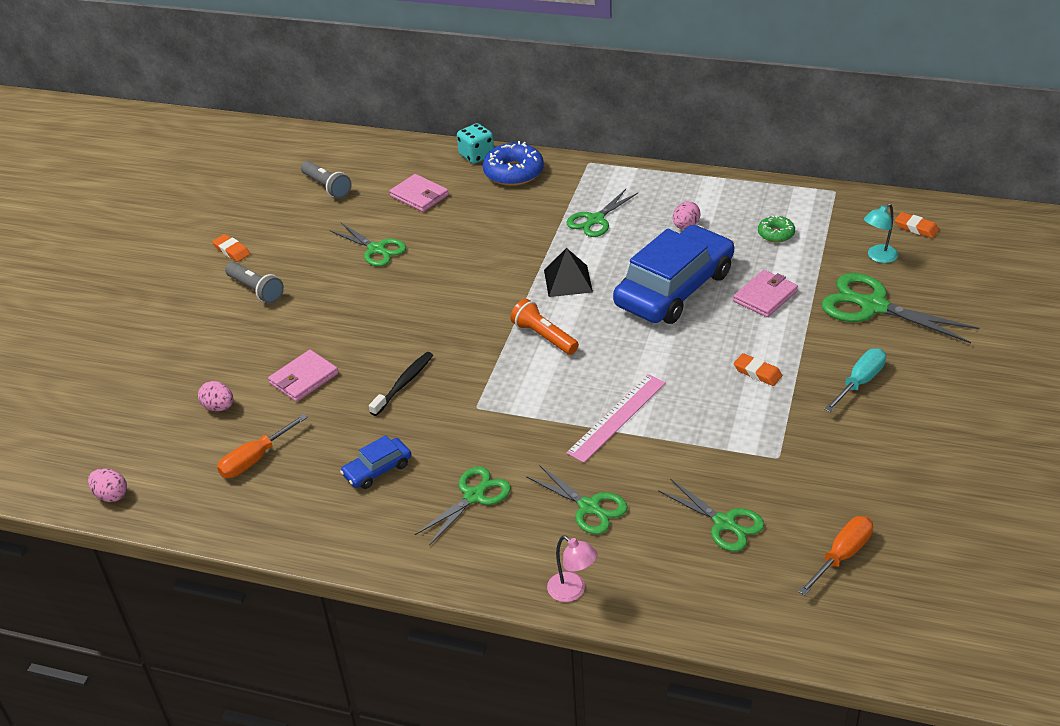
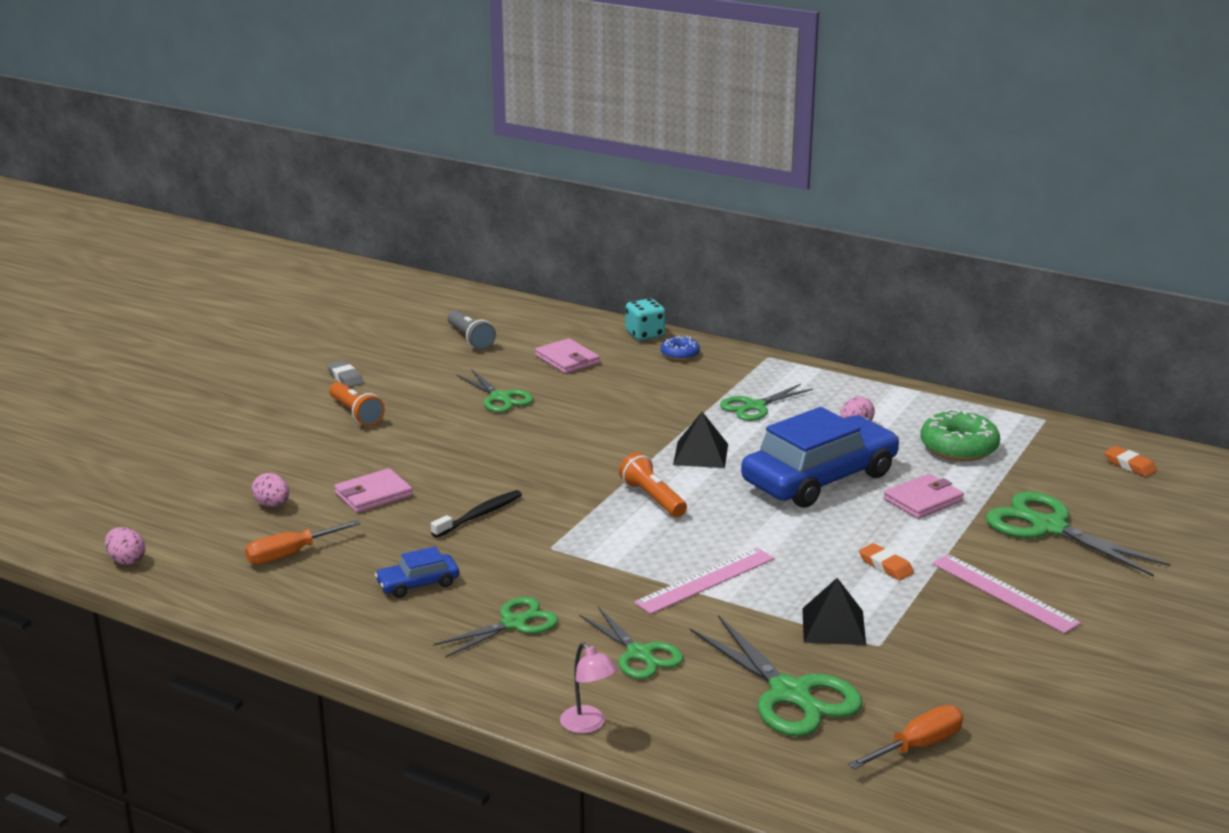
camera: 10 degrees right, 15 degrees down
orange eraser [212,234,250,262] -> grey eraser [327,361,364,387]
grey flashlight [225,262,284,304] -> orange flashlight [329,382,385,426]
blue donut [483,141,544,186] -> blue donut [661,336,700,360], size x0.56
green scissors [658,478,764,551] -> green scissors [690,615,862,736], size x1.56
green donut [758,215,795,243] -> green donut [920,409,1000,461], size x1.78
turquoise screwdriver [824,348,886,412] -> pink ruler [932,554,1081,634]
turquoise lamp [864,204,898,263] -> none
none -> black pyramid [802,578,866,645]

